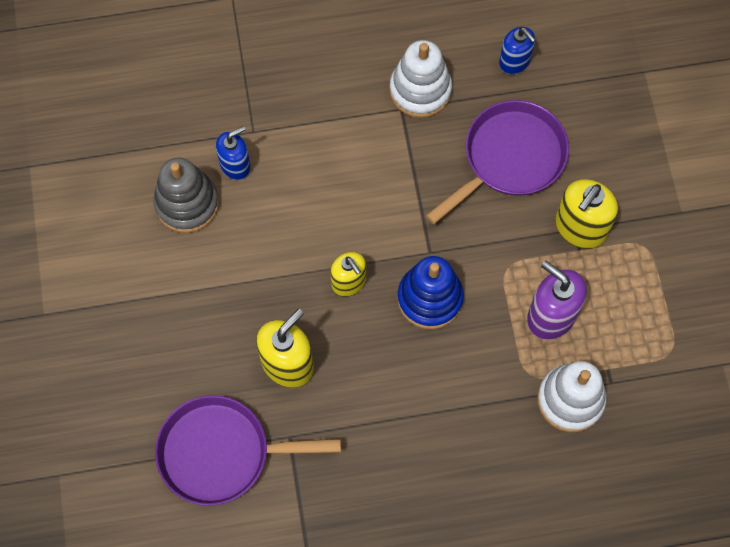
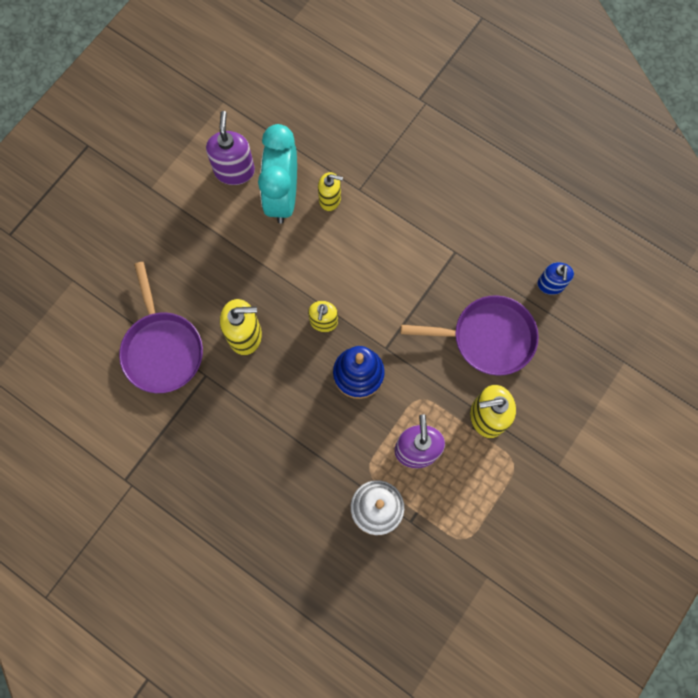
camera: 45 degrees right, 5 degrees up
grey stacking toy [153,158,219,233] -> turquoise clock [258,124,297,224]
purple pan [155,395,341,506] -> purple pan turned 150 degrees counterclockwise [119,262,203,393]
blue soap dispenser [216,126,251,180] -> yellow soap dispenser [318,172,343,211]
white stacking toy [390,40,452,118] -> none
none -> purple soap dispenser [206,111,255,185]

